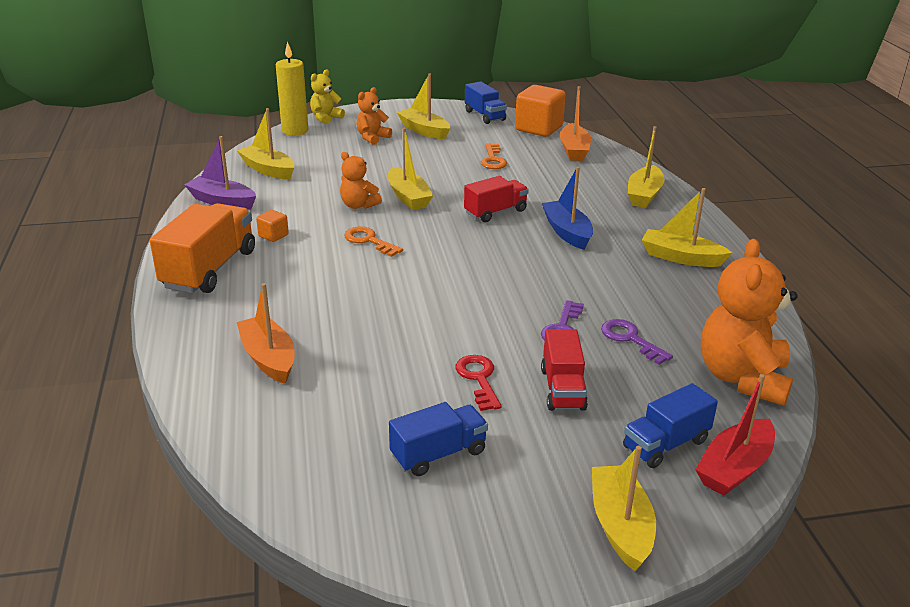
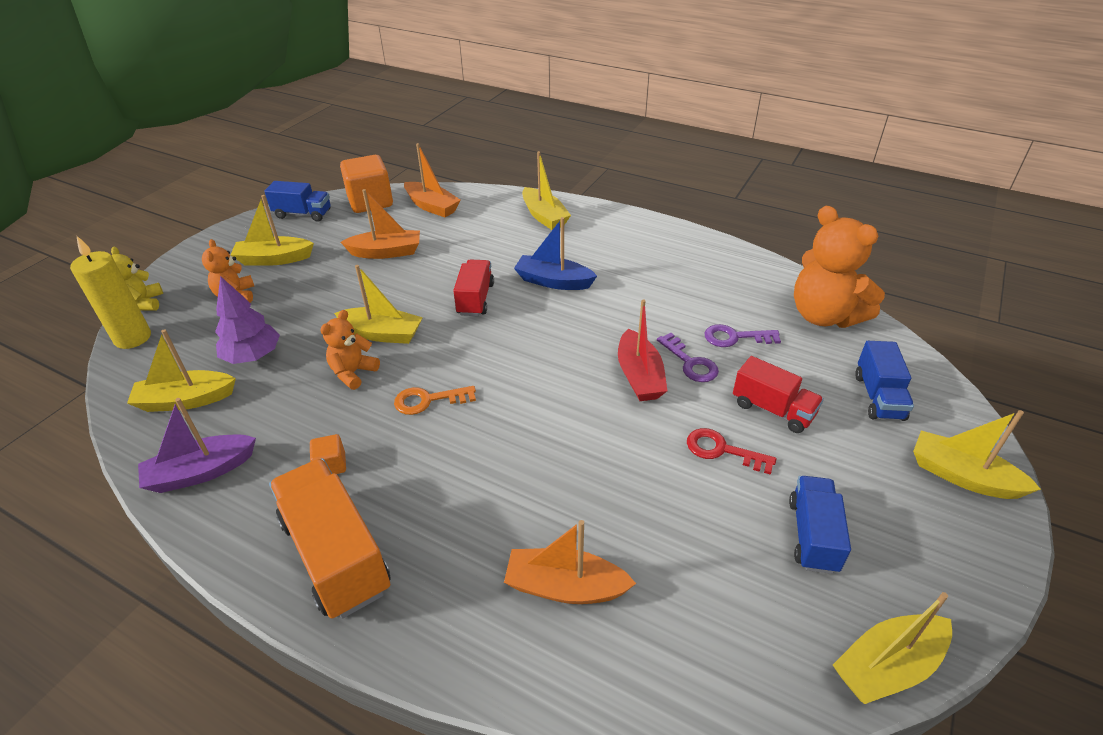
camera: 50 degrees left, 10 degrees up
orange teddy bear [340,152,382,209] -> orange teddy bear turned 135 degrees clockwise [320,310,380,390]
orange key [481,144,507,169] -> orange boat [341,189,420,259]
yellow boat [642,188,732,267] -> yellow boat moved to [833,592,952,704]
red boat [695,374,775,496] -> red boat moved to [618,299,667,401]
none -> purple tree [215,276,280,364]

